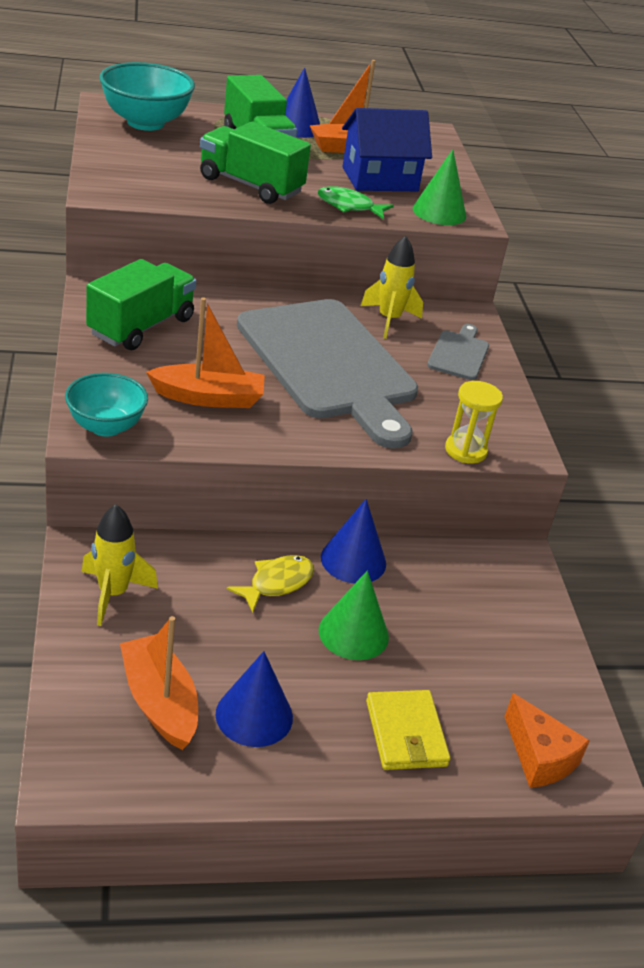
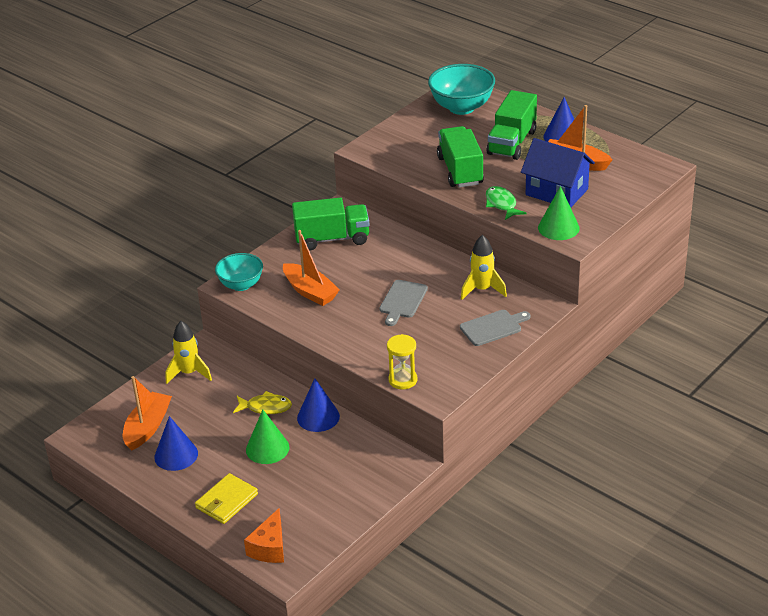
camera: 55 degrees right, 0 degrees up
grey cutting board [237,299,418,449] -> grey cutting board [379,280,428,326], size x0.42

